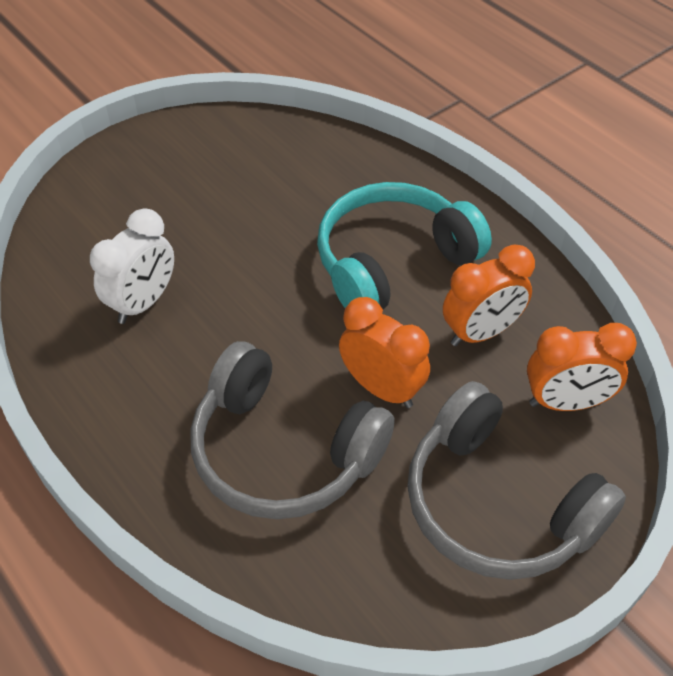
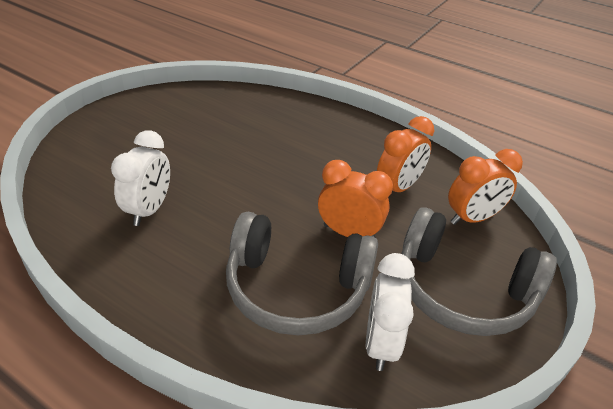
camera: 20 degrees left, 10 degrees down
turquoise headphones [317,182,492,309] -> none
none -> white clock [366,253,415,371]

